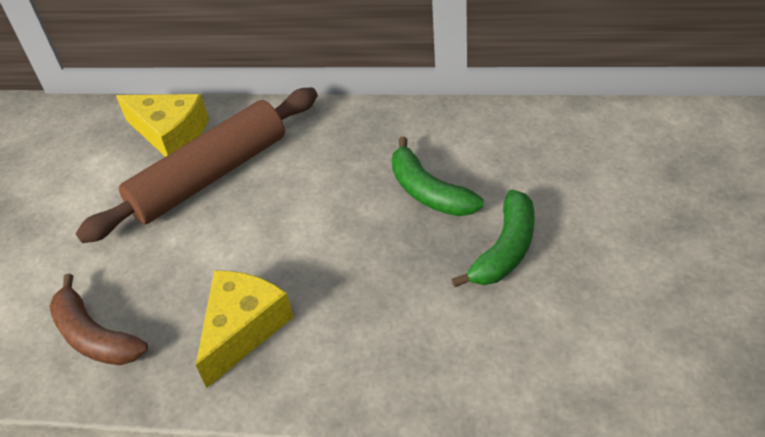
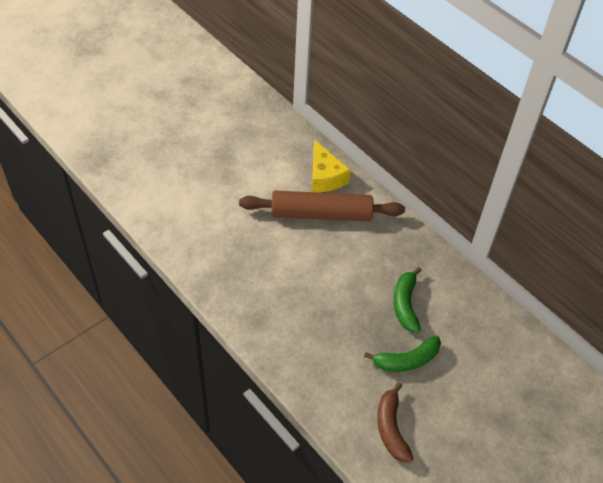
camera: 35 degrees right, 5 degrees up
brown banana [49,274,148,365] -> brown banana moved to [377,382,414,462]
yellow cheese [196,271,293,388] -> none

